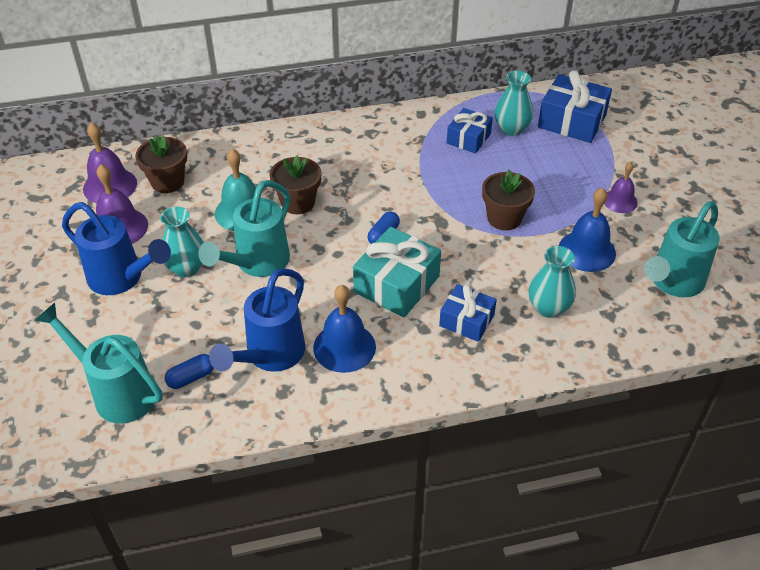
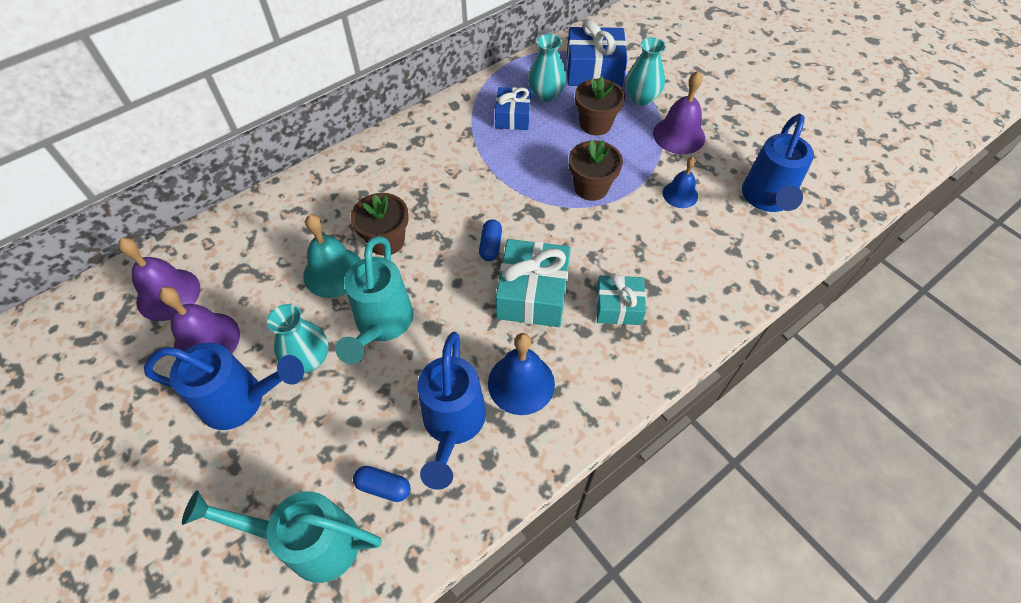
camera: 25 degrees left, 10 degrees up
brown flower pot [135,135,187,193] -> brown flower pot moved to [575,76,625,136]
blue capsule [165,354,214,389] -> blue capsule turned 75 degrees clockwise [353,466,410,502]
blue gift [439,284,497,342] -> turquoise gift [596,273,646,325]
turquoise vase [528,246,576,318] -> turquoise vase moved to [626,37,666,106]
blue bell [559,187,616,272] -> blue bell [663,157,698,208], size x0.64
purple bell [604,162,638,213] -> purple bell [653,71,705,154], size x1.57
turquoise watering can [644,201,720,297] -> blue watering can [742,114,814,212]

